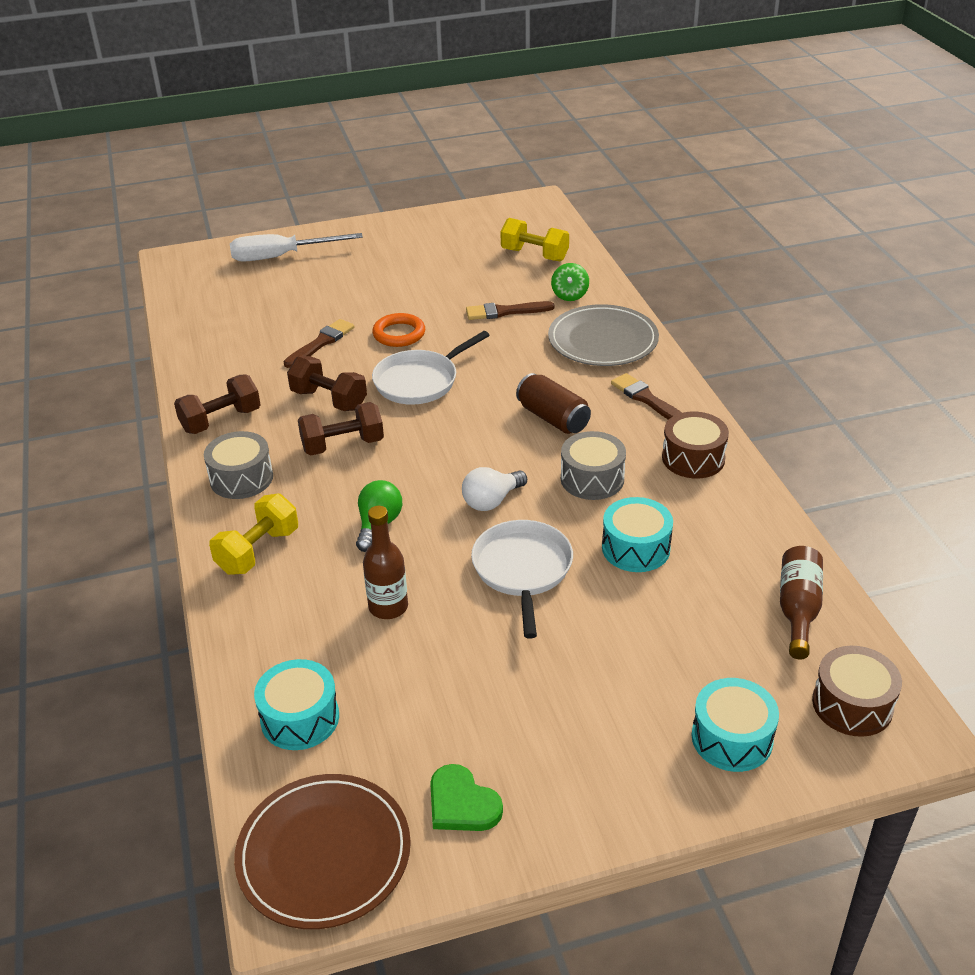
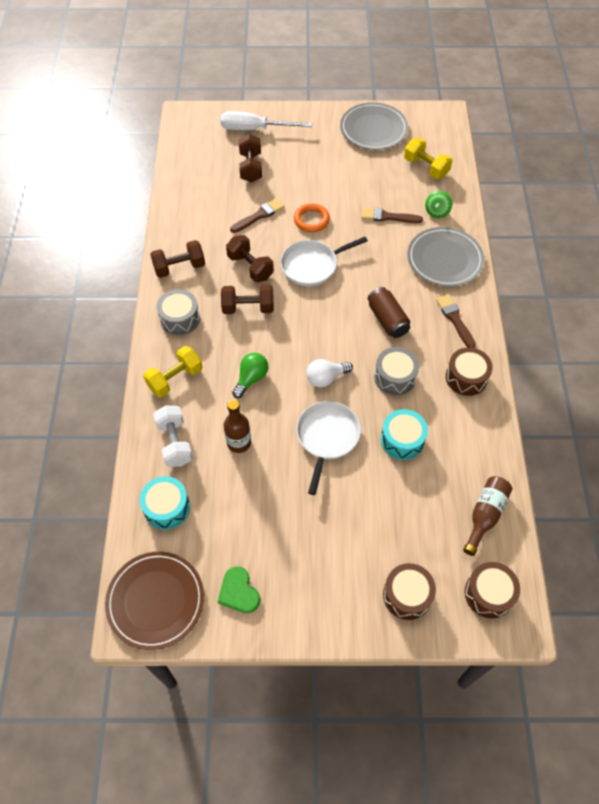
camera: 15 degrees right, 20 degrees up
turquoise drum [692,678,779,772] -> brown drum [383,563,436,620]
none -> white dumbbell [154,406,193,467]
none -> brown dumbbell [239,134,262,183]
none -> grey plate [340,102,408,150]

